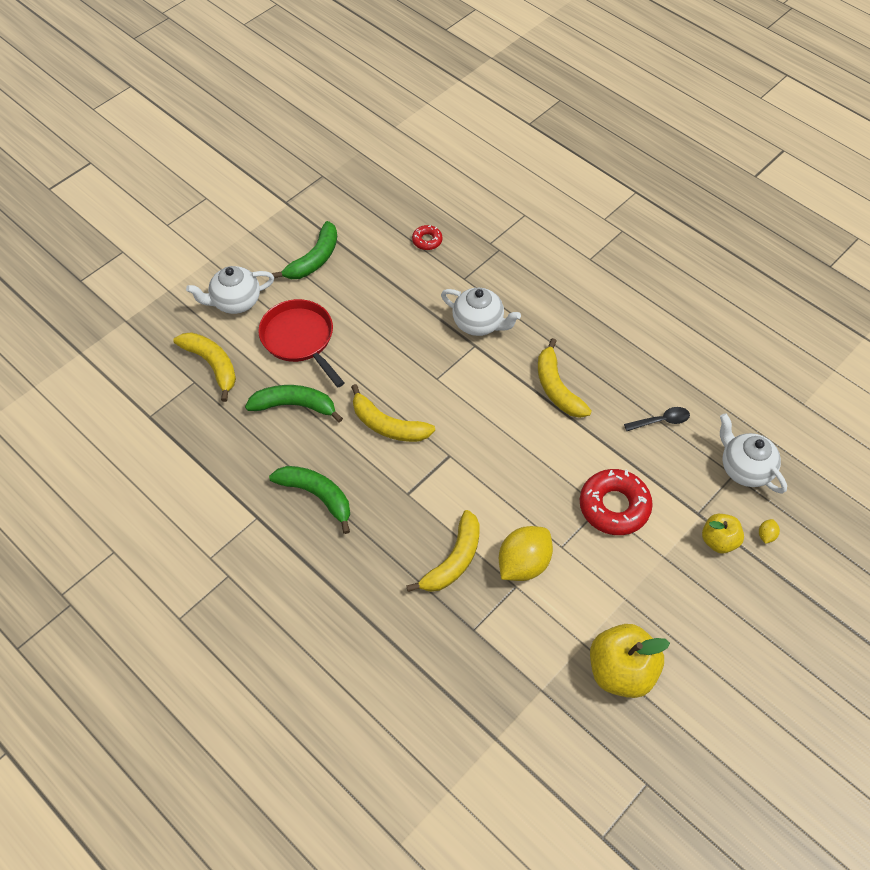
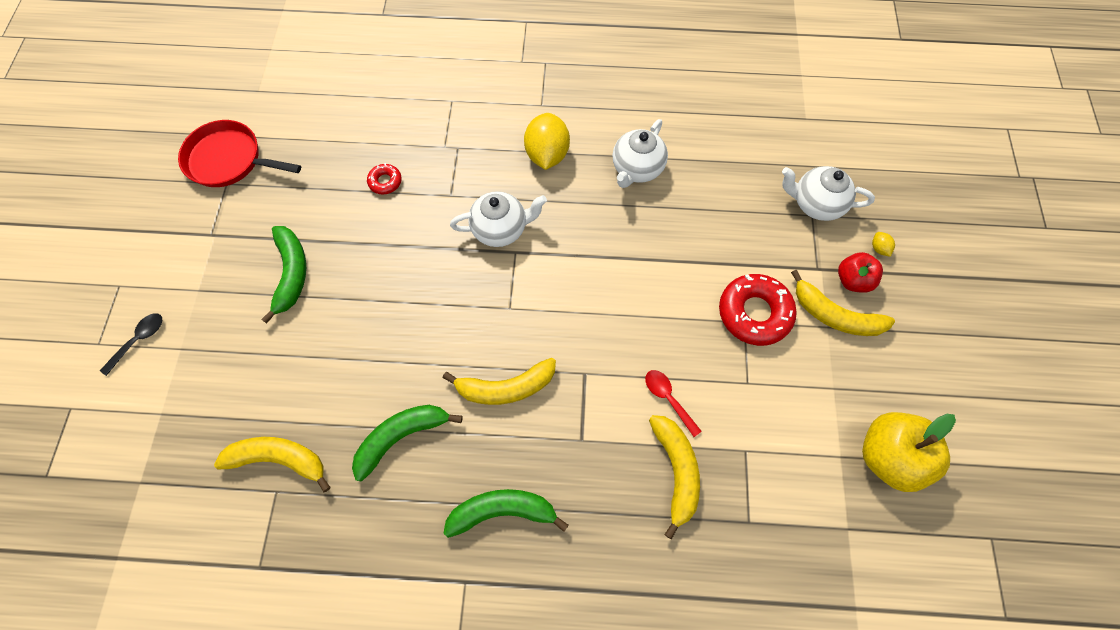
camera: 40 degrees left, 10 degrees up
white teapot [186,266,274,314] -> white teapot moved to [613,119,668,188]
red pan [258,299,344,387] -> red pan moved to [178,120,301,187]
yellow lemon [499,526,553,581] -> yellow lemon moved to [524,113,570,170]
yellow banana [538,338,592,418] -> yellow banana moved to [791,270,895,336]
black spoon [624,407,690,431] -> black spoon moved to [100,313,163,376]
yellow apple [702,514,744,553] -> red apple [838,252,883,293]
none -> red spoon [645,370,702,437]

